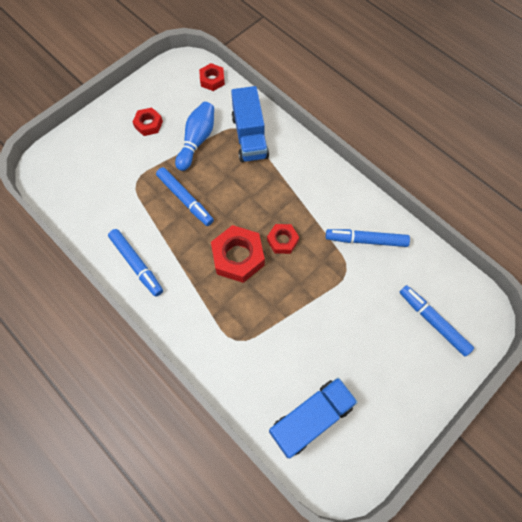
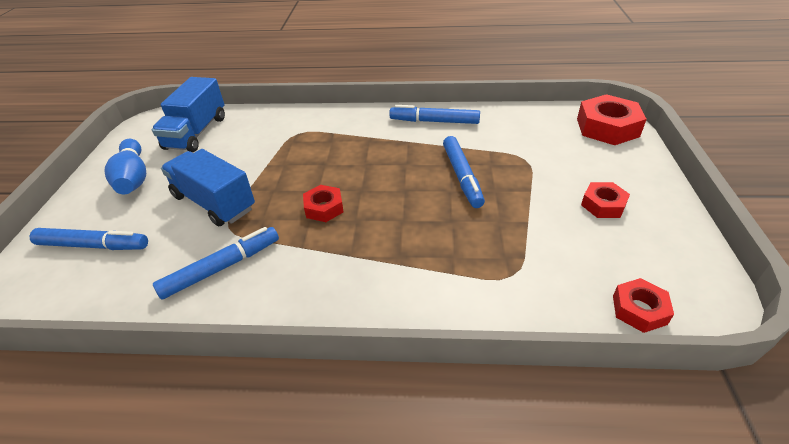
camera: 140 degrees right, 25 degrees down
blue marker [156,167,214,226] -> blue marker turned 105 degrees counterclockwise [443,136,485,208]
blue bowling pin [175,102,214,171] -> blue bowling pin moved to [105,139,146,194]
red nut [211,225,265,283] -> red nut moved to [577,94,647,145]
blue truck [231,86,269,162] -> blue truck moved to [161,149,255,227]

